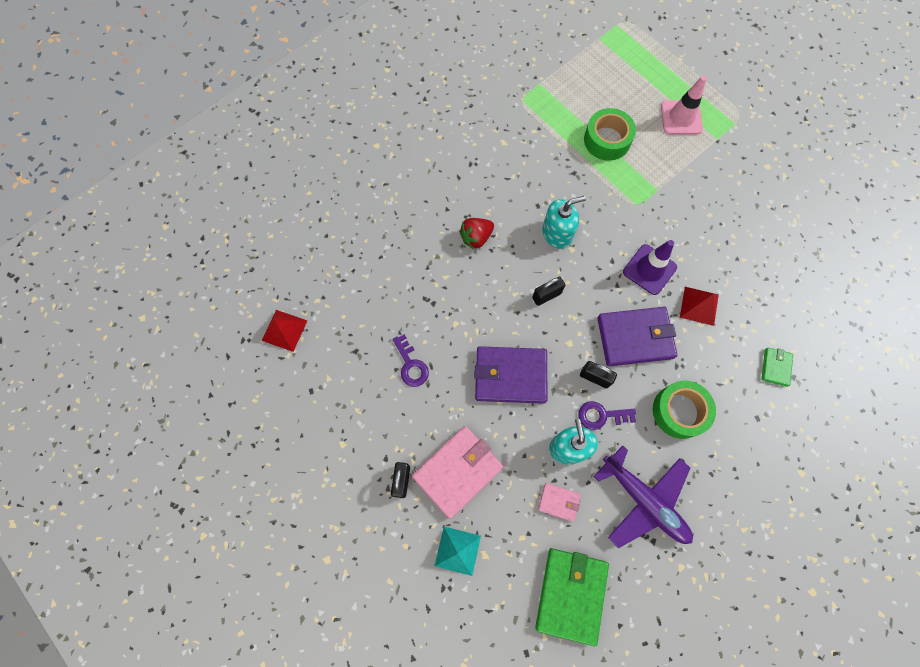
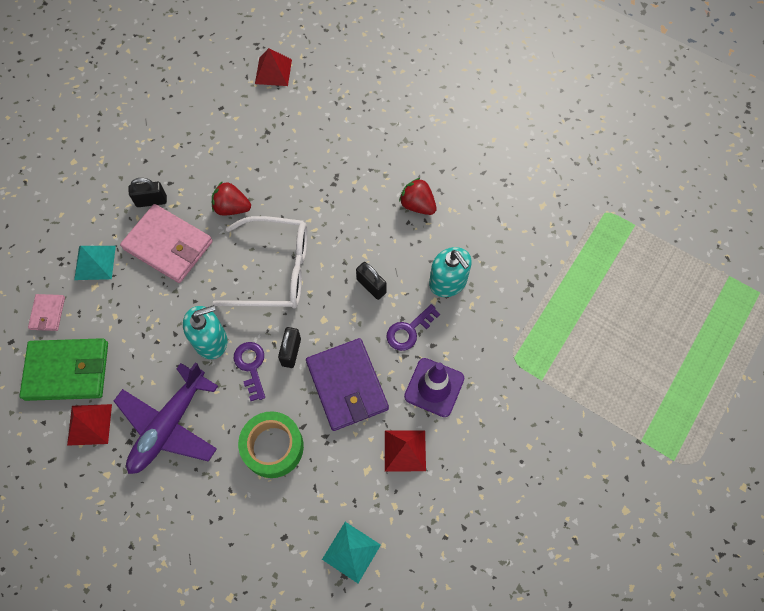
camera: 75 degrees right, 5 degrees down
purple key [393,334,429,387] -> purple key moved to [386,304,440,351]
purple wallet [474,346,547,404] -> white glasses [212,216,308,308]
pink wallet [538,483,581,522] -> pink wallet moved to [28,294,65,331]
green tape [584,108,636,161] -> none
pink traffic cone [661,76,707,135] -> none
green wallet [761,348,793,387] -> turquoise pyramid [322,522,381,583]
none -> red pyramid [67,404,112,446]
none -> red strawberry [212,181,251,215]

